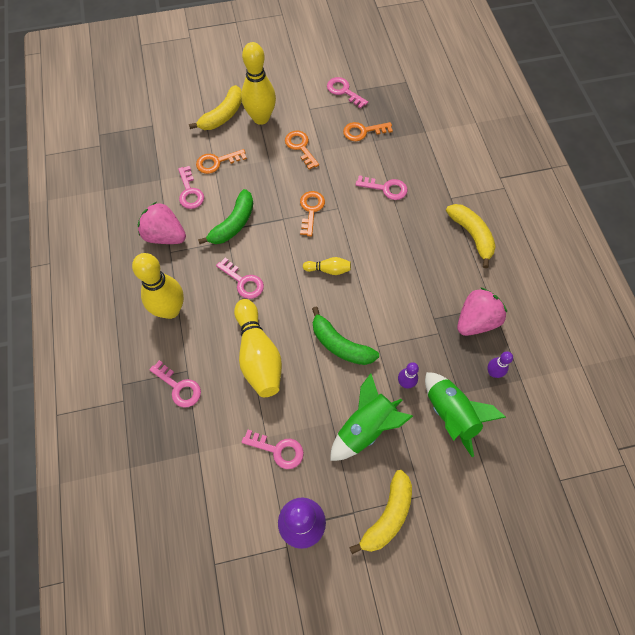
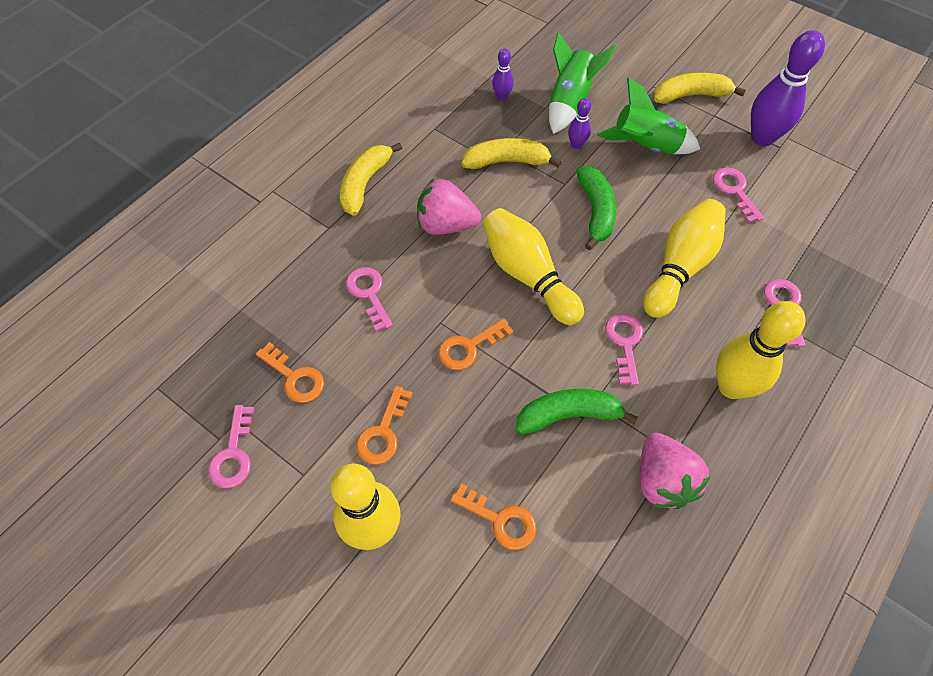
camera: 130 degrees left, 5 degrees down
pink key [178,166,204,209] -> none
yellow banana [189,85,242,130] -> yellow banana moved to [462,138,561,169]
yellow bowling pin [303,257,351,275] -> yellow bowling pin [483,208,584,325], size x2.10
pink strawberry [457,287,507,336] -> pink strawberry moved to [417,179,481,235]

